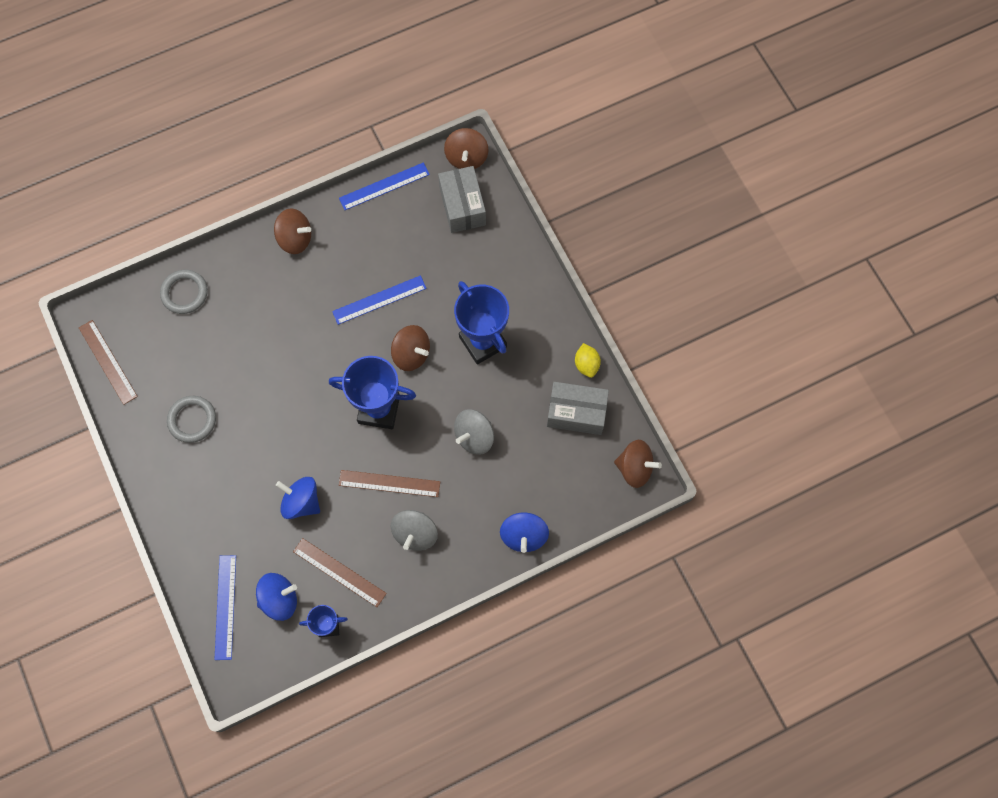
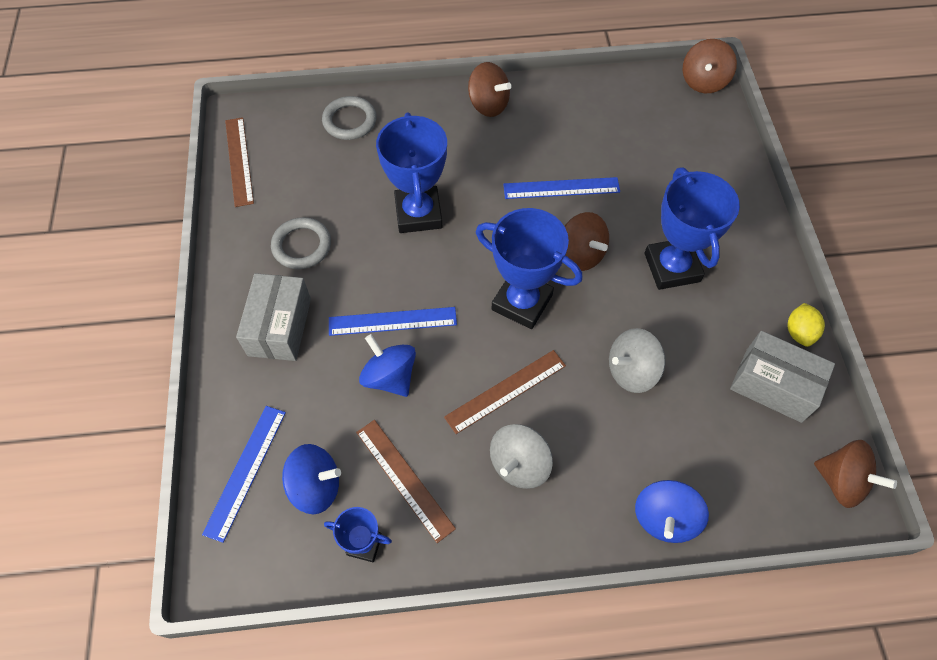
camera: 20 degrees right, 10 degrees down
blue ruler [339,162,430,210] -> blue ruler moved to [329,307,457,336]
brown ruler [339,470,440,497] -> brown ruler turned 60 degrees counterclockwise [444,350,566,434]
grey box [438,166,486,233] -> grey box moved to [236,273,311,361]
none -> blue trophy [376,112,447,233]

